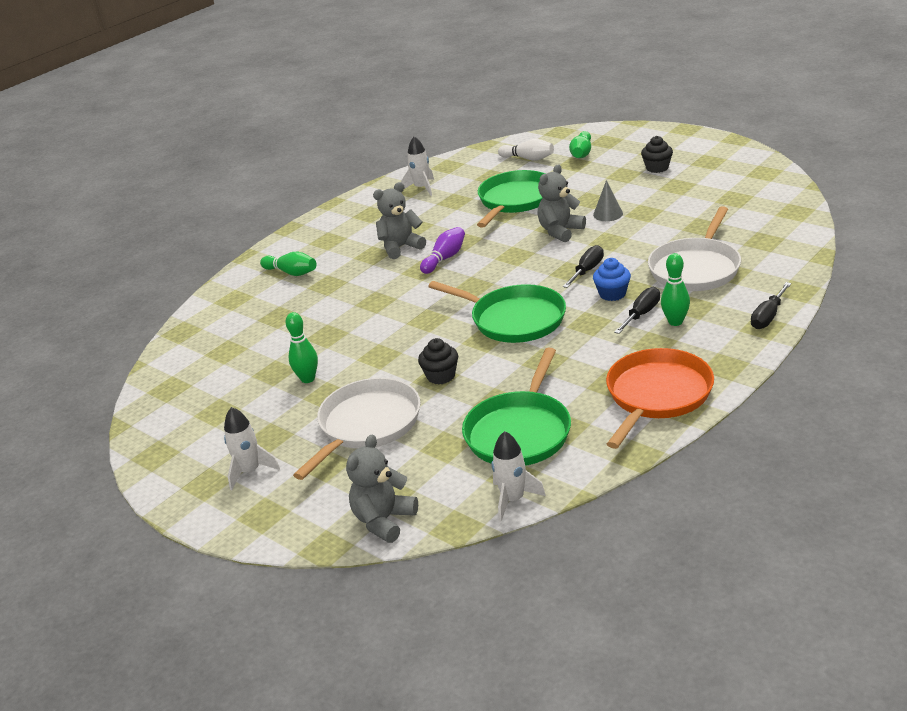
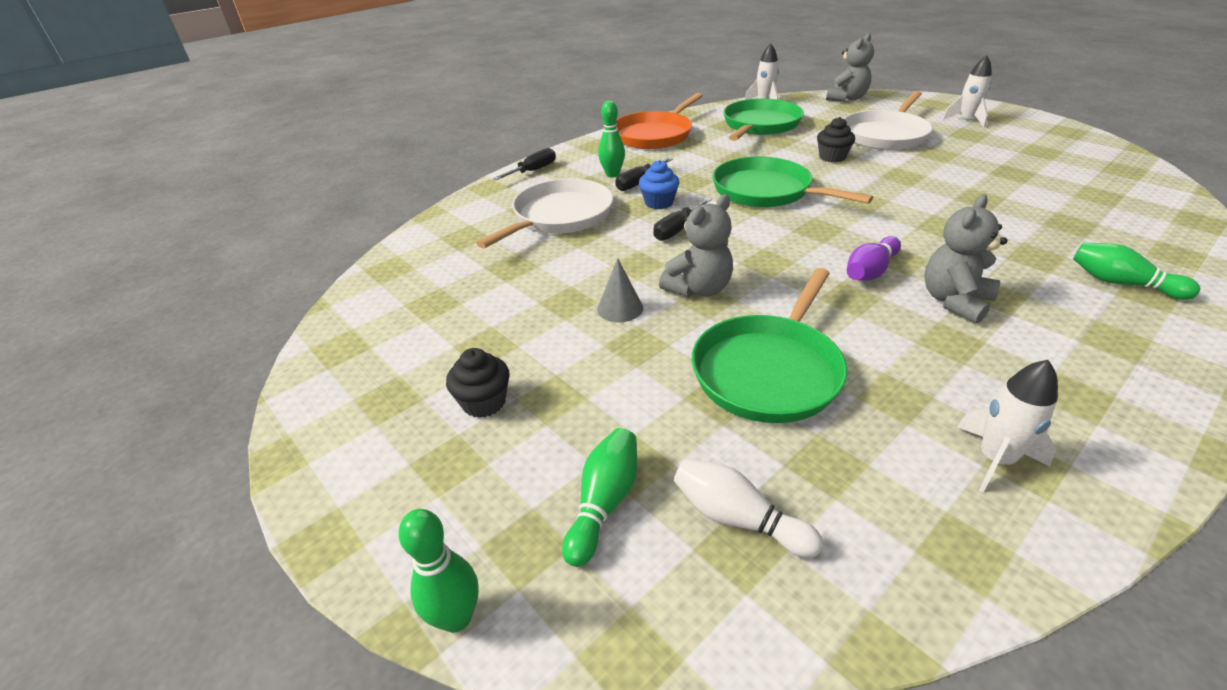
camera: 175 degrees left, 5 degrees up
green bowling pin [286,312,318,383] -> green bowling pin moved to [398,509,479,633]
grey teddy bear [373,182,426,259] -> grey teddy bear turned 150 degrees clockwise [924,194,1007,324]

